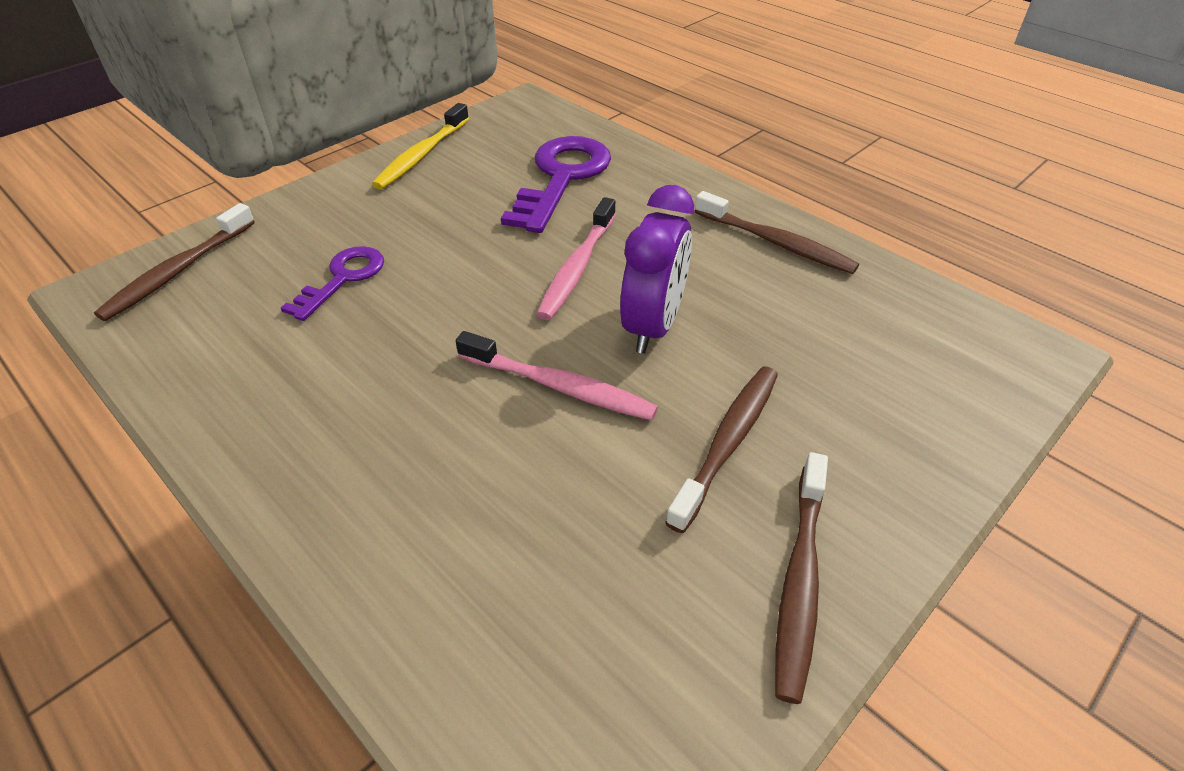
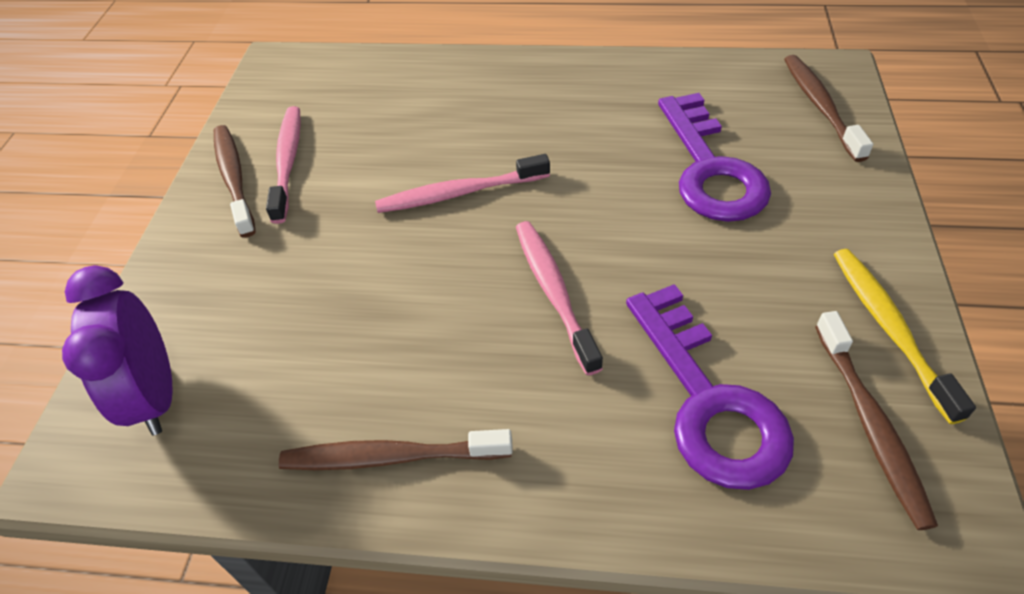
camera: 145 degrees right, 5 degrees up
purple key [281,246,384,321] -> purple key [658,93,771,222], size x1.69
purple clock [620,185,694,354] -> purple clock moved to [62,265,172,435]
brown toothbrush [665,367,778,533] -> brown toothbrush moved to [815,311,938,530]
none -> pink toothbrush [266,106,301,224]

